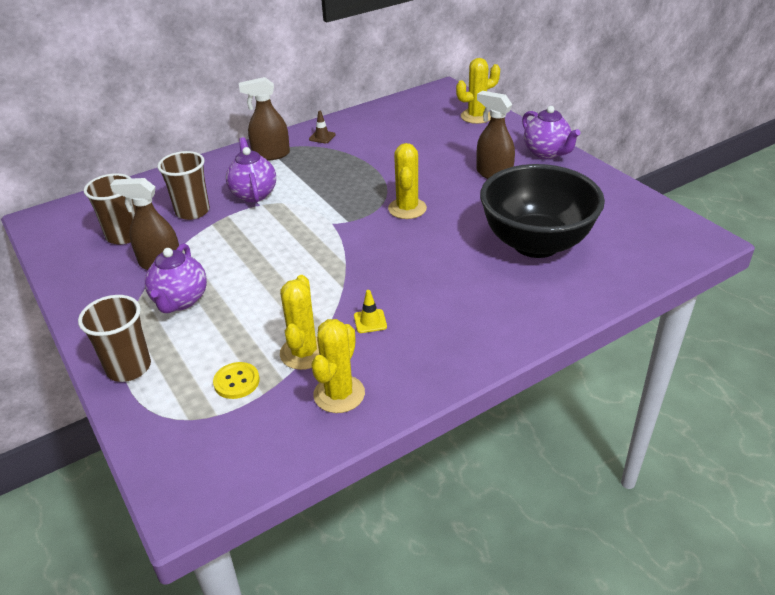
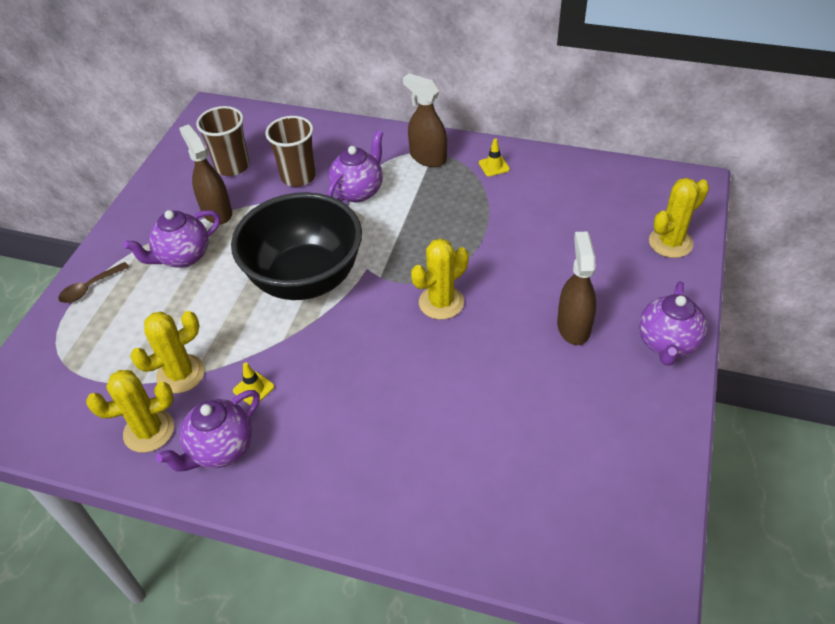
camera: 50 degrees right, 10 degrees up
brown cup [78,295,151,382] -> brown spoon [58,262,129,303]
yellow button [213,362,259,399] -> none
brown traffic cone [309,111,336,143] -> yellow traffic cone [479,138,510,176]
yellow cactus [456,58,500,124] -> yellow cactus turned 60 degrees counterclockwise [649,178,709,258]
black bowl [480,164,605,258] -> black bowl moved to [231,192,362,300]
none -> purple teapot [156,390,260,472]

